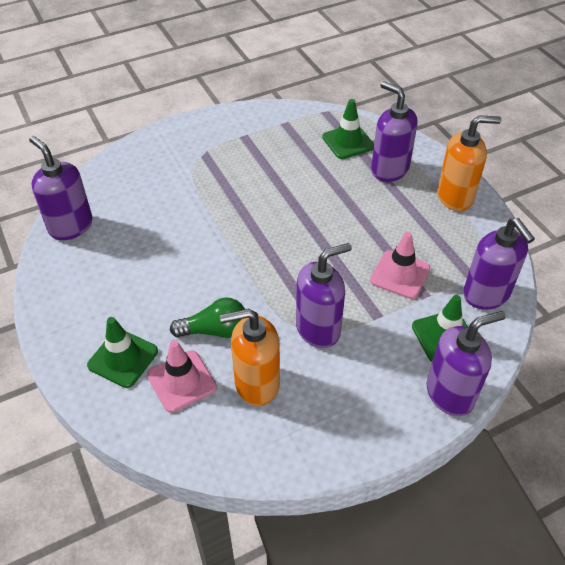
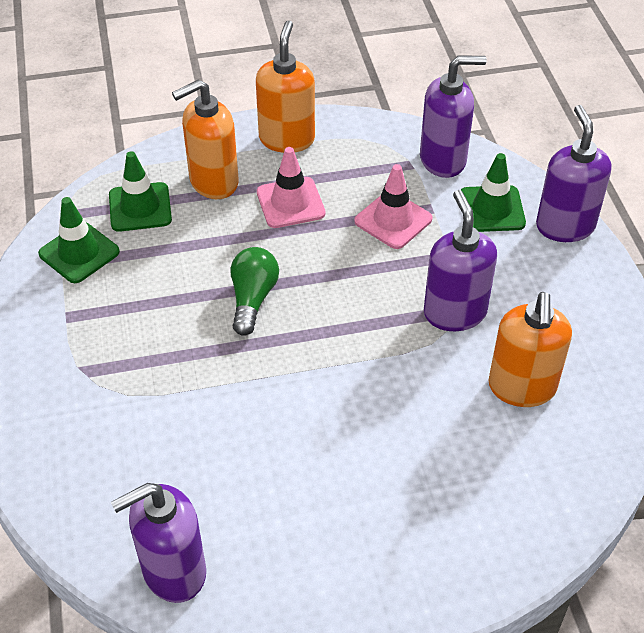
camera: 75 degrees left, 0 degrees up
green traffic cone [87,317,158,388] -> green traffic cone moved to [38,197,120,283]
pink traffic cone [147,340,217,413] -> pink traffic cone moved to [257,147,326,228]
green light bulb [170,297,245,338] -> green light bulb moved to [231,247,279,336]
purple soap dispenser [371,81,418,182] -> orange soap dispenser [172,79,239,199]

